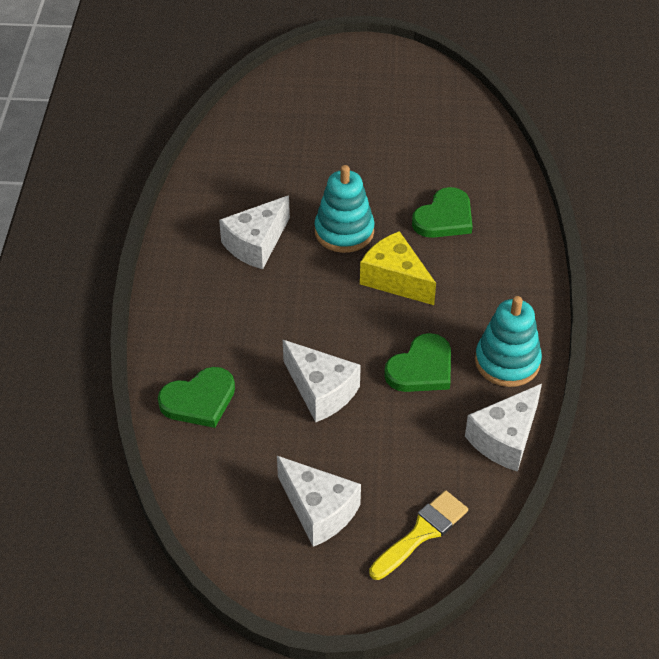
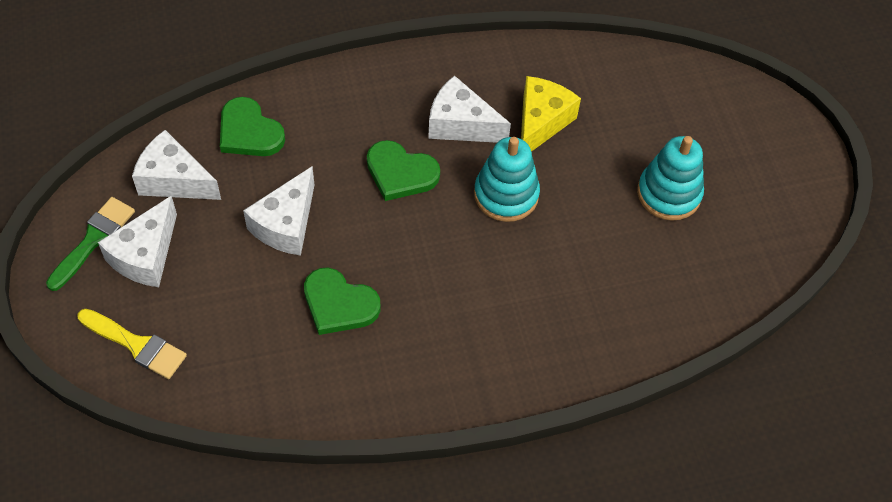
camera: 70 degrees right, 10 degrees up
yellow cheese [360,231,436,305] -> yellow cheese moved to [521,76,581,152]
green heart [412,187,473,238] -> green heart moved to [367,140,440,201]
white cheese [465,384,542,472] -> white cheese moved to [132,130,221,200]
turquoise stacking toy [475,296,542,387] -> turquoise stacking toy moved to [637,136,704,221]
none -> green brush [46,197,135,291]

